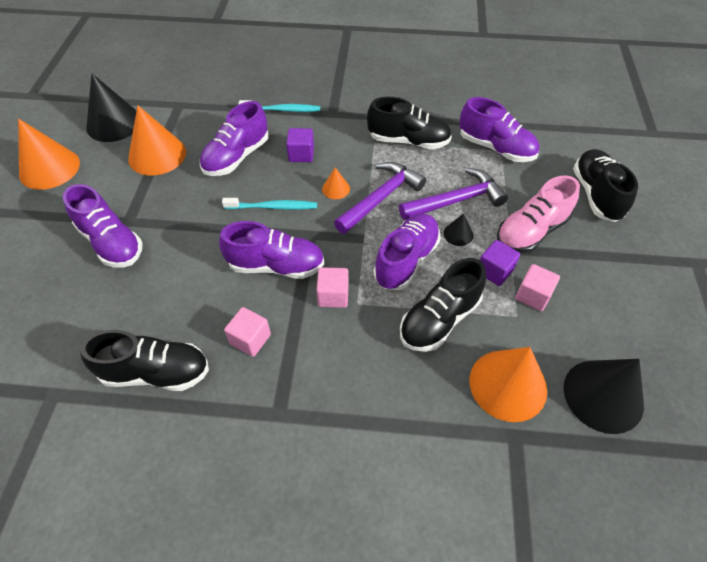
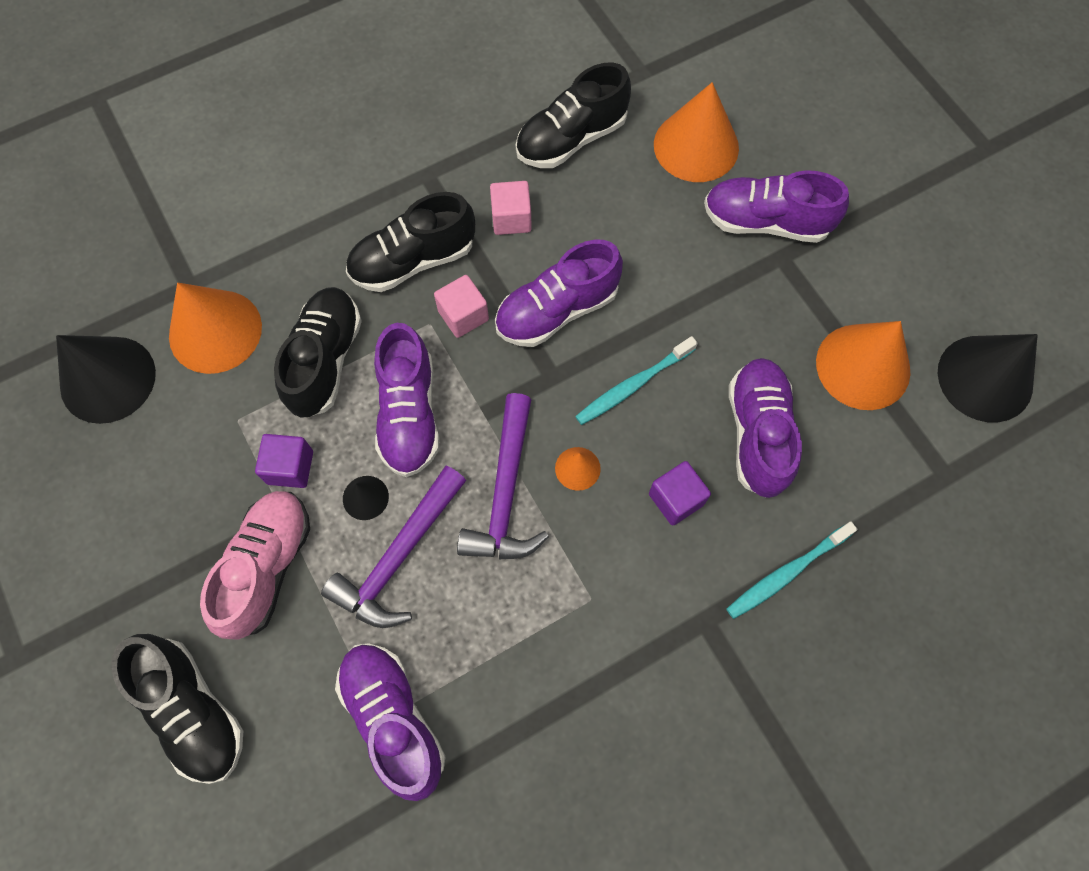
camera: 145 degrees right, 15 degrees up
orange cone [18,119,80,190] -> orange cone moved to [654,82,739,182]
black shoe [367,97,452,149] -> black shoe moved to [346,192,475,292]
purple shoe [459,97,539,162] -> purple shoe turned 60 degrees clockwise [335,643,446,801]
pink cube [515,264,560,311] -> none

